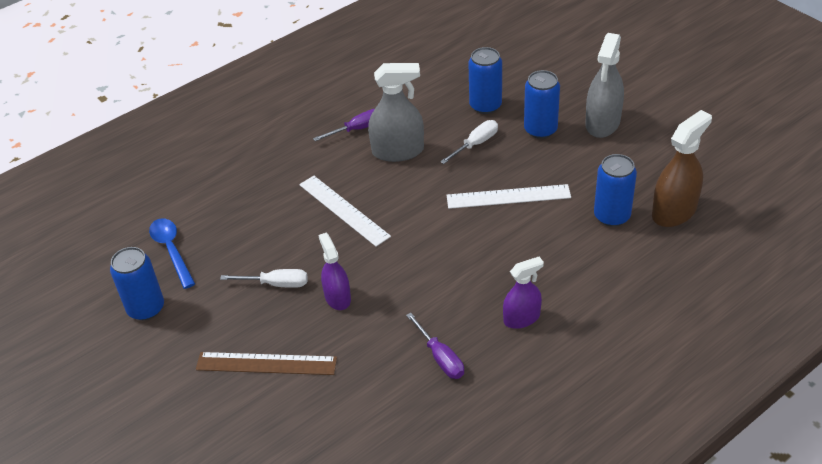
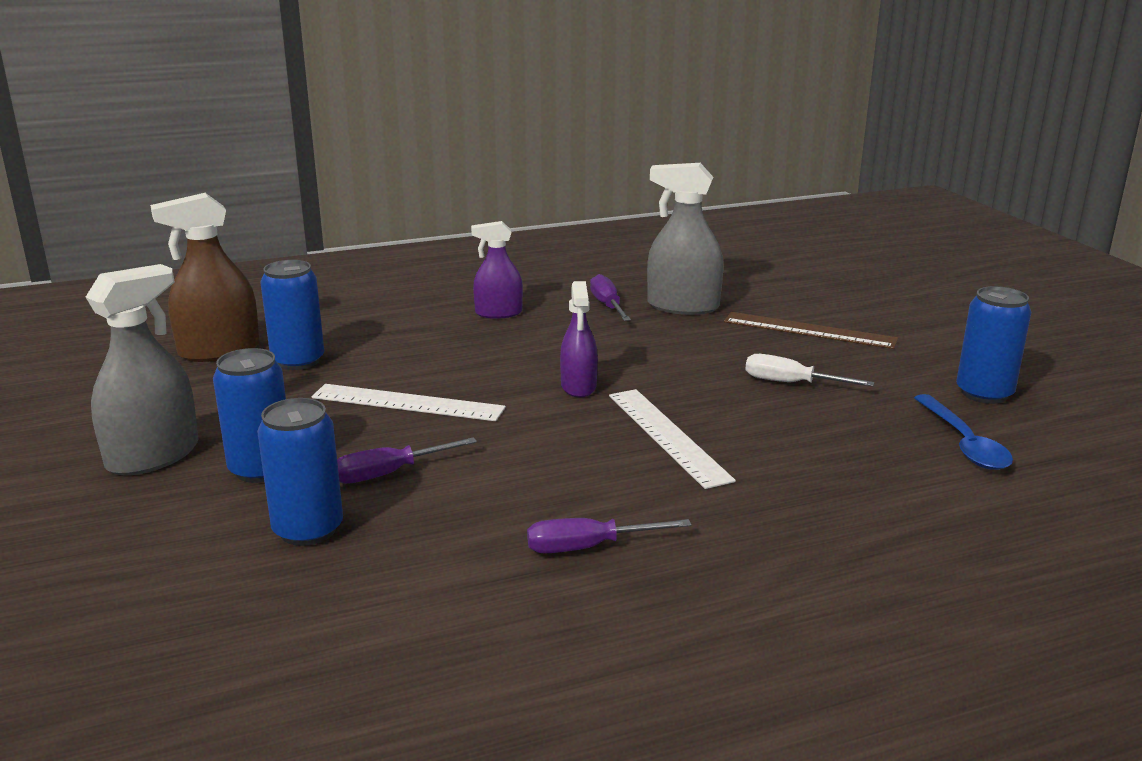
camera: 165 degrees left, 20 degrees down
purple spray bottle [319,233,351,310] -> purple spray bottle moved to [560,281,598,398]
grey spray bottle [368,63,424,162] -> grey spray bottle moved to [647,163,724,315]
white screwdriver [440,120,498,164] -> purple screwdriver [337,437,477,484]

